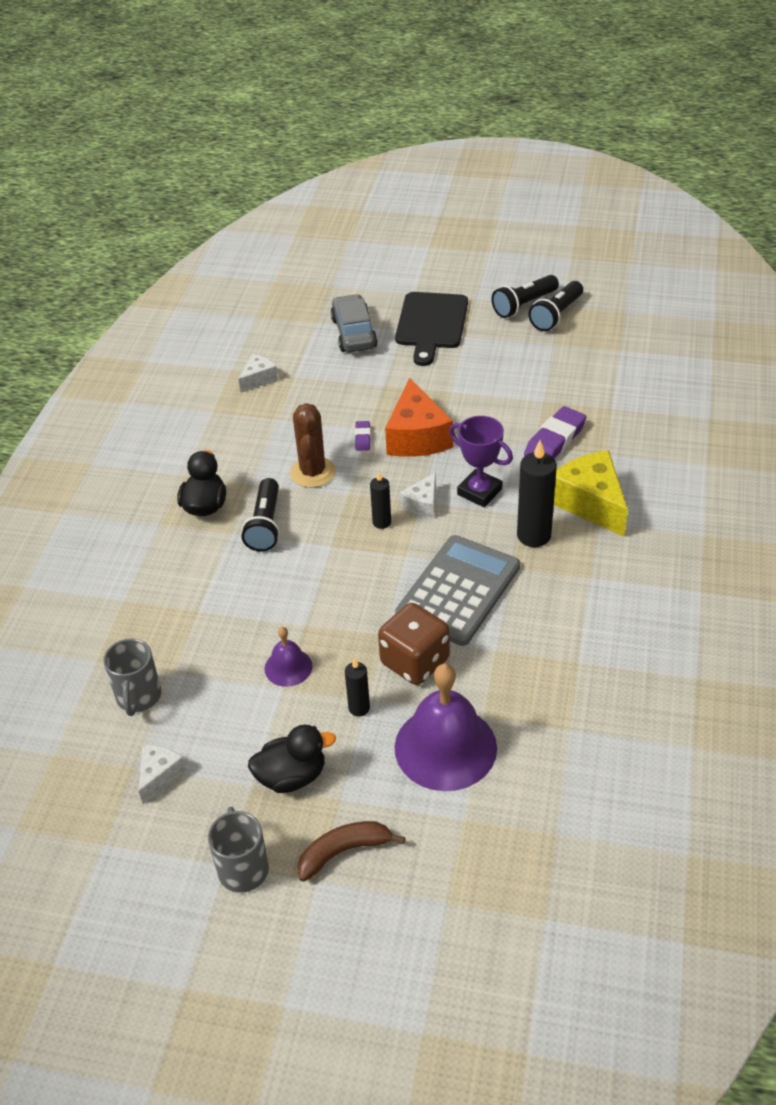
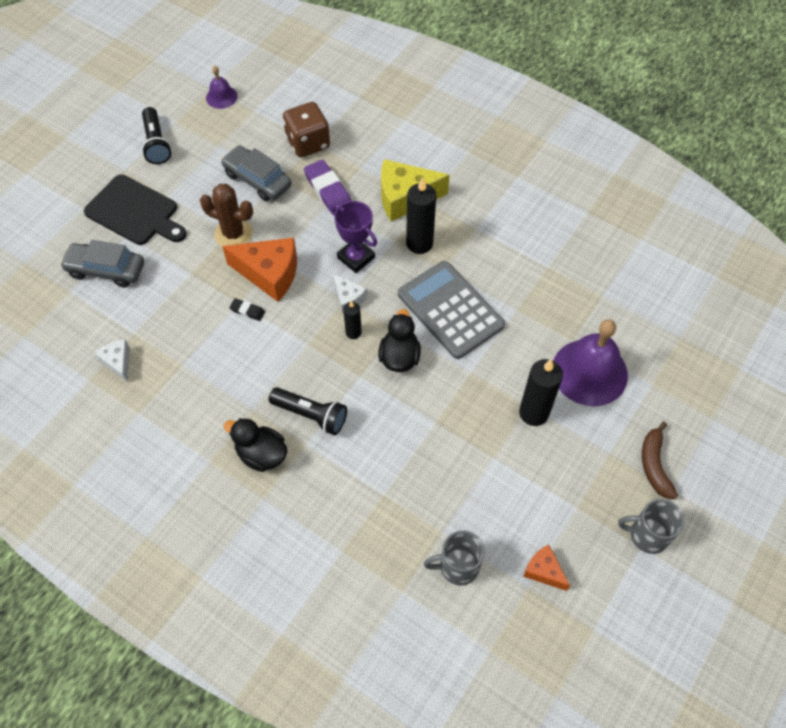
camera: 70 degrees left, 15 degrees up
grey mug [103,638,161,716] -> grey mug turned 150 degrees clockwise [423,530,485,585]
white cheese [139,745,186,804] -> orange cheese [523,545,570,591]
black duck [248,725,336,793] -> black duck moved to [378,309,421,372]
purple bell [265,627,313,687] -> purple bell moved to [206,66,237,109]
brown cactus [290,403,336,488] -> brown cactus moved to [200,184,253,246]
black candle [345,658,370,717] -> black candle [519,359,563,426], size x1.79
purple eraser [355,421,371,451] -> black eraser [229,298,265,321]
brown dice [378,603,450,685] -> brown dice moved to [283,102,330,157]
purple trophy [449,416,513,507] -> purple trophy turned 75 degrees clockwise [331,201,377,273]
black flashlight [529,281,583,331] -> none
none -> grey car [221,145,292,202]

